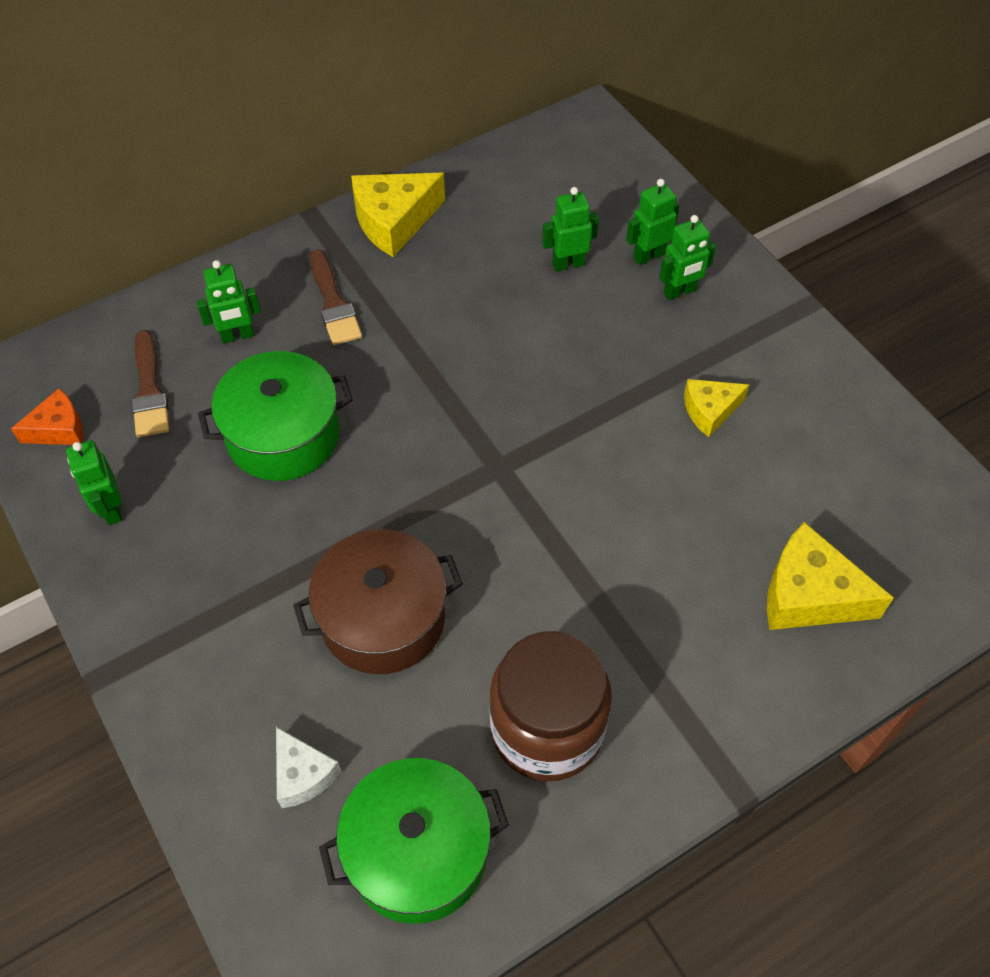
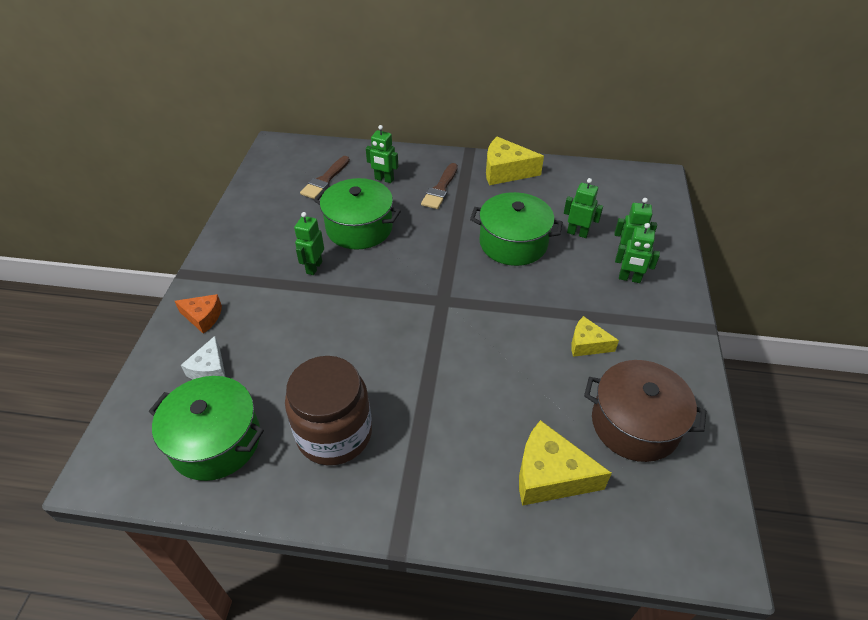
camera: 40 degrees right, 10 degrees down
orange cheese [11,388,83,445] -> orange cheese moved to [175,294,222,334]
green robot [66,440,122,525] -> green robot moved to [294,212,324,275]
brown pot [293,529,463,674] -> brown pot moved to [584,360,706,462]
yellow cheese [767,522,894,630] -> yellow cheese turned 45 degrees counterclockwise [519,420,612,506]
none -> green pot [470,192,563,266]

